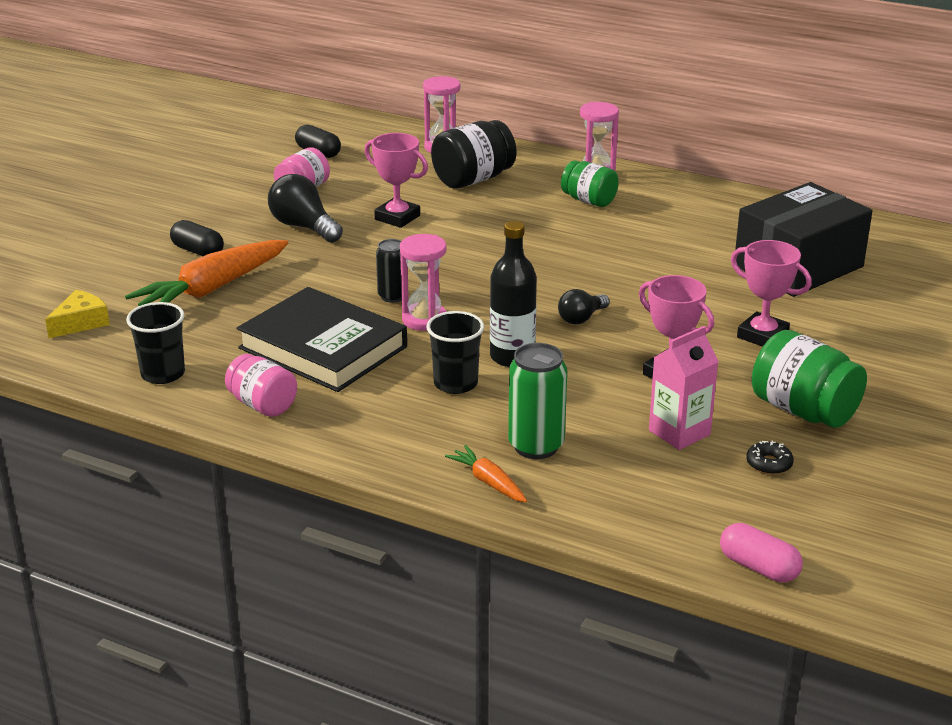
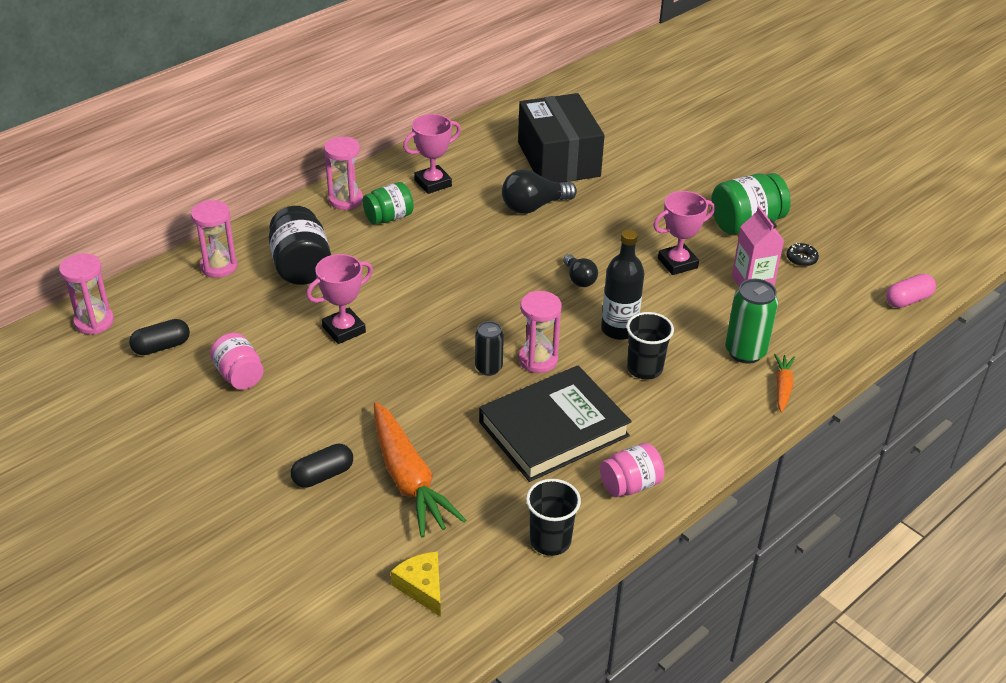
camera: 70 degrees left, 10 degrees up
black light bulb [268,174,343,243] -> black light bulb moved to [502,169,577,214]
orange carrot [445,445,527,502] -> orange carrot turned 120 degrees clockwise [774,354,795,412]
pink trophy [731,240,812,347] -> pink trophy moved to [403,114,461,194]
none -> pink hourglass [59,253,114,335]

